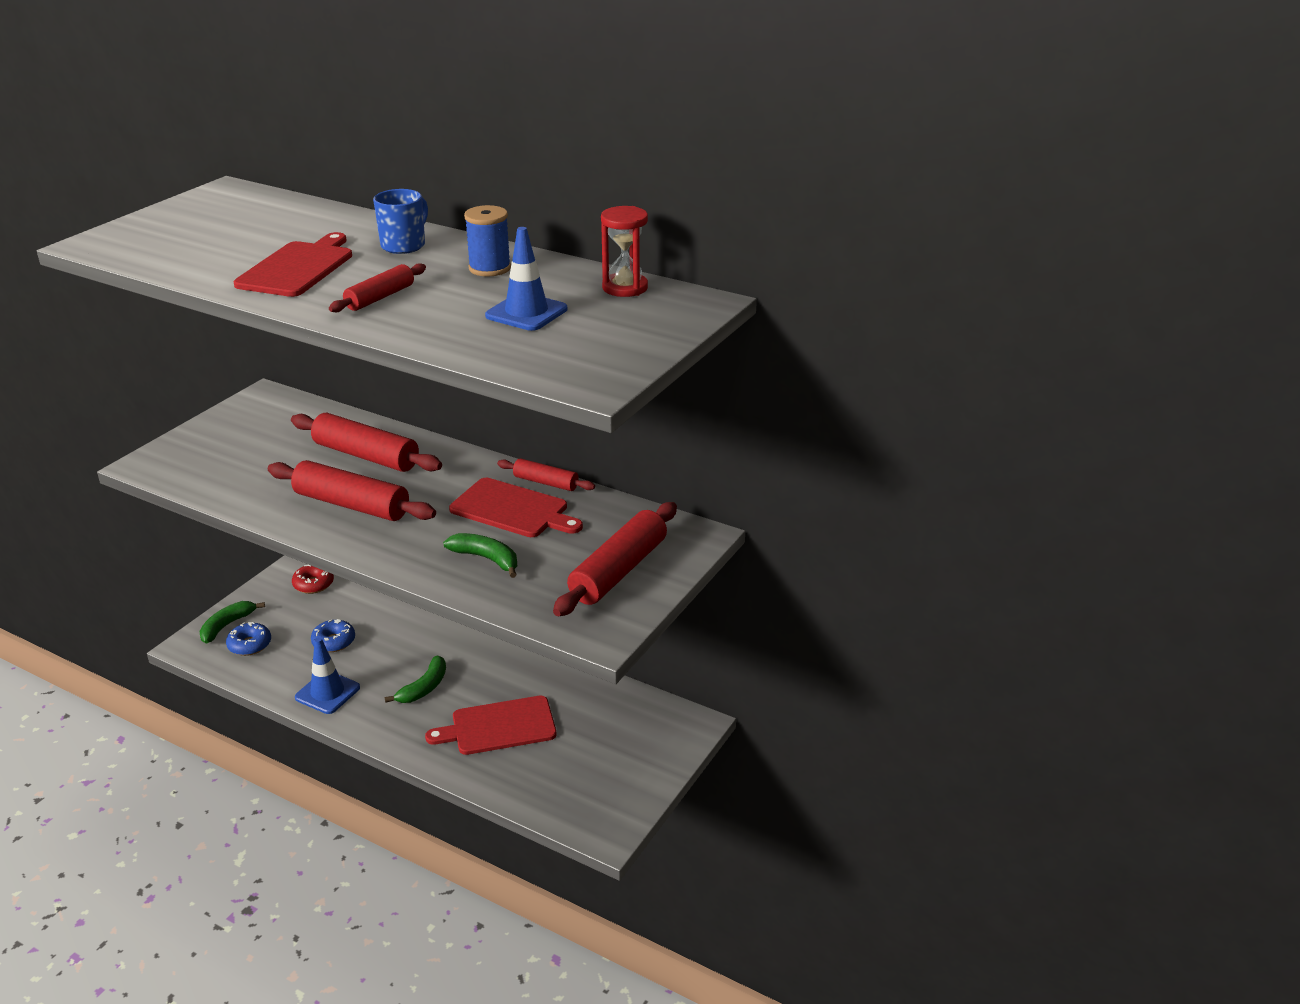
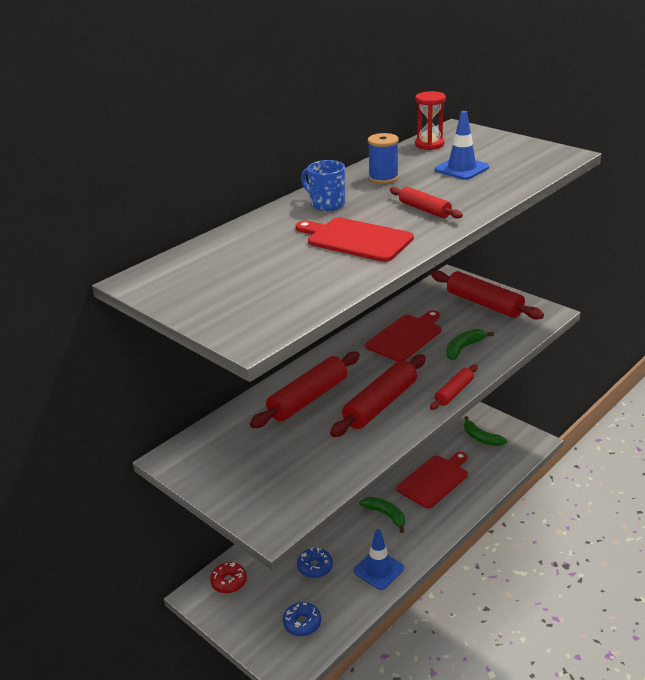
camera: 75 degrees left, 0 degrees up
green banana [200,601,265,644] -> green banana moved to [464,416,507,446]
red cutting board [425,696,556,755] -> red cutting board turned 135 degrees counterclockwise [397,452,468,509]
red rolling pin [497,458,595,491] -> red rolling pin moved to [430,364,478,410]

